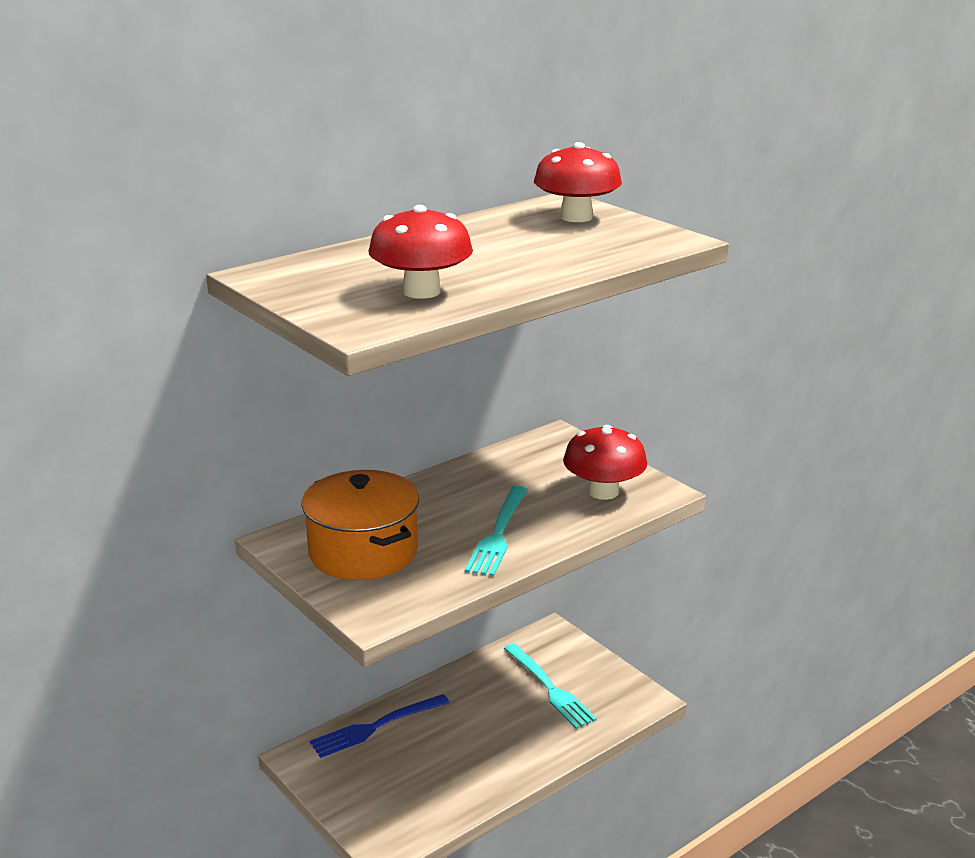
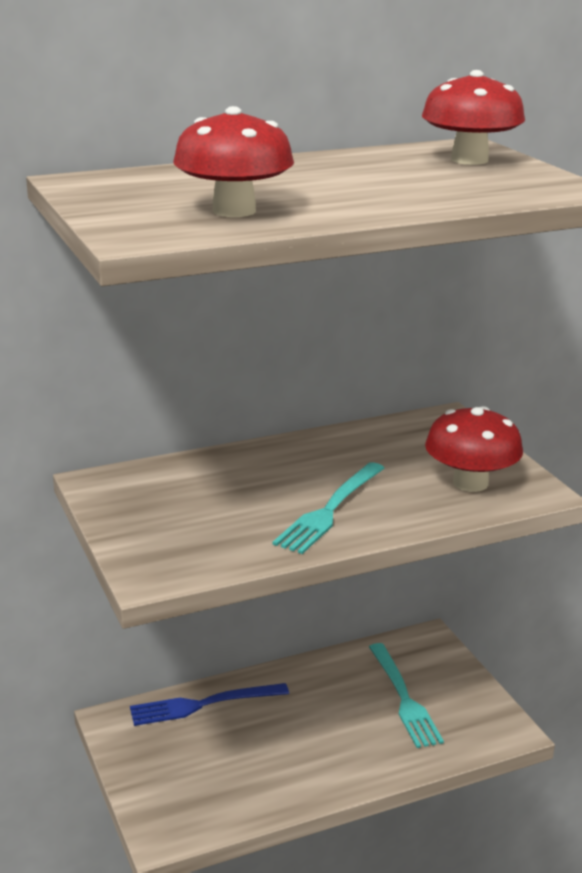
camera: 15 degrees right, 0 degrees up
orange pot [302,470,419,580] -> none

